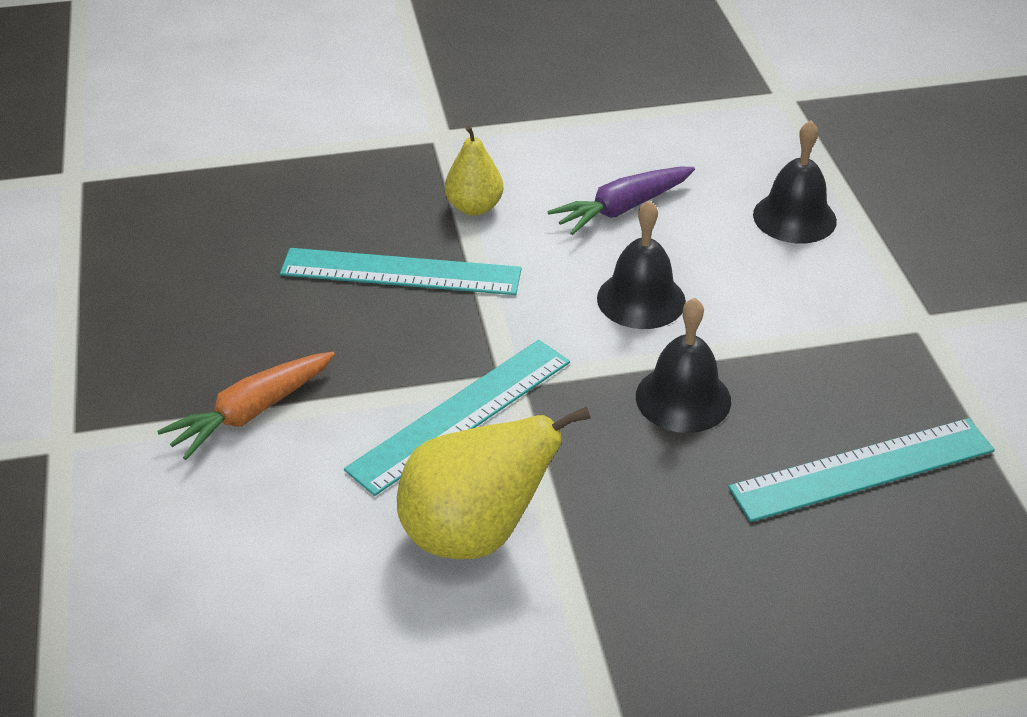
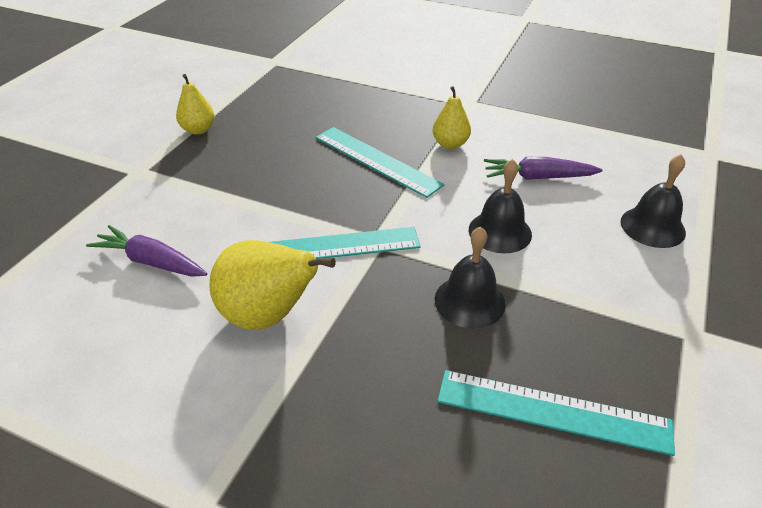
camera: 35 degrees right, 0 degrees up
orange carrot [157,352,335,460] -> none
none -> purple carrot [86,225,207,277]
none -> yellow pear [176,74,215,135]

